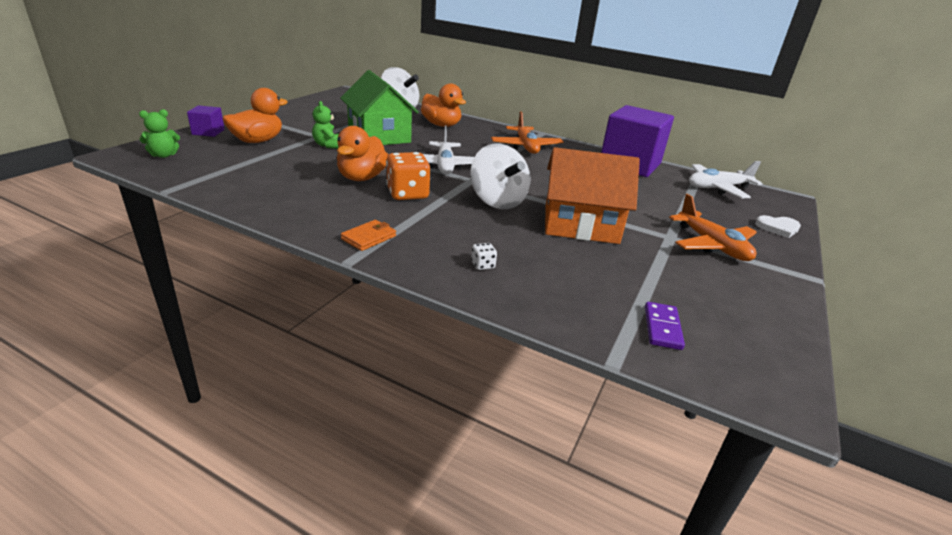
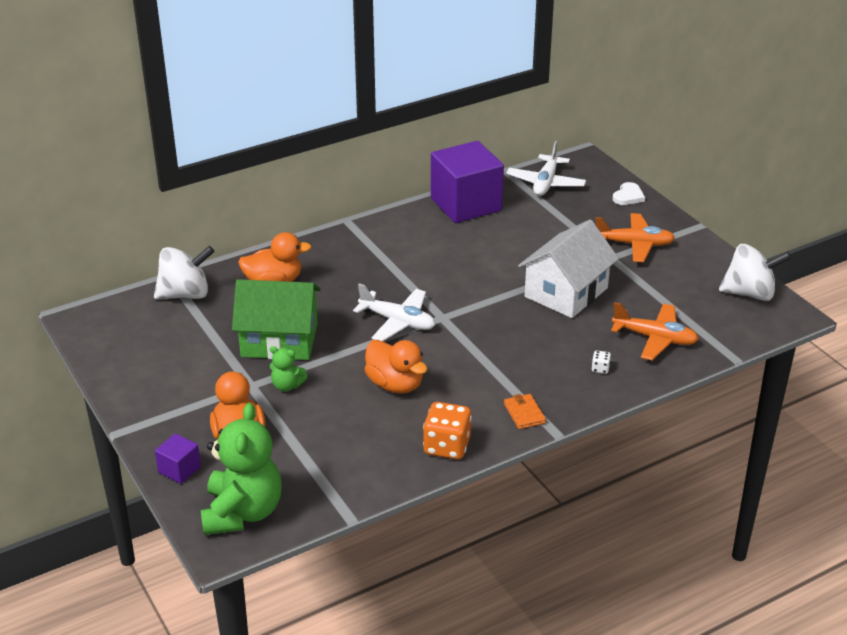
camera: 55 degrees left, 5 degrees up
green teddy bear [139,109,180,158] -> green teddy bear [201,403,282,535], size x2.14
orange dice [386,152,431,200] -> orange dice moved to [423,402,472,459]
white spinning top [470,143,531,209] -> white spinning top moved to [719,244,791,301]
orange plane [491,112,564,154] -> orange plane moved to [611,302,699,360]
orange house [545,147,640,244] -> white house [518,220,619,318]
purple domino [645,302,685,350] -> none

